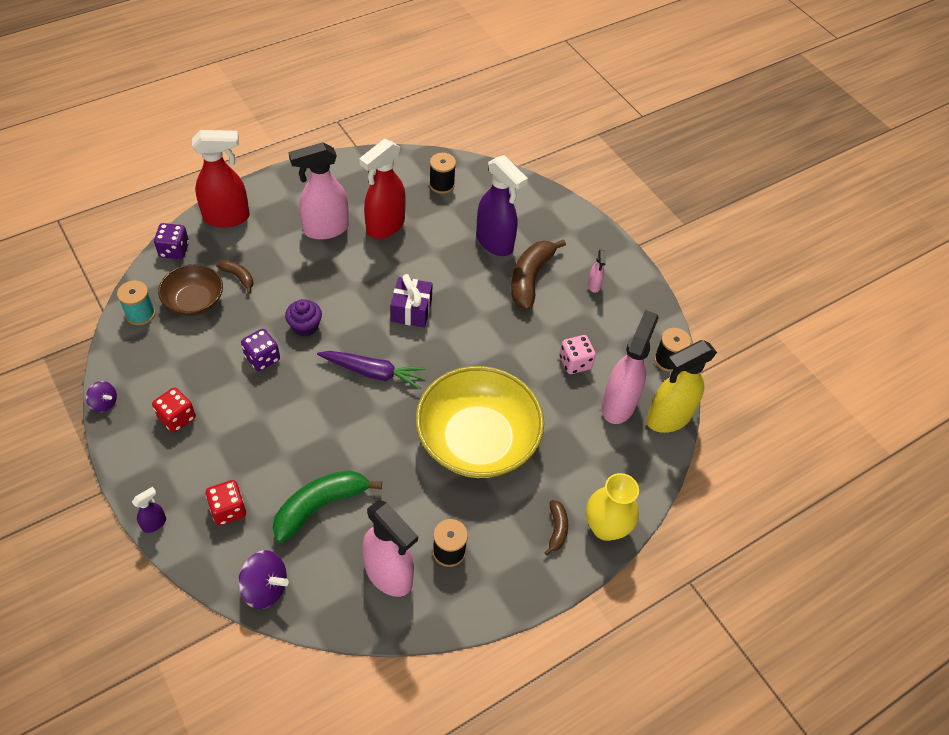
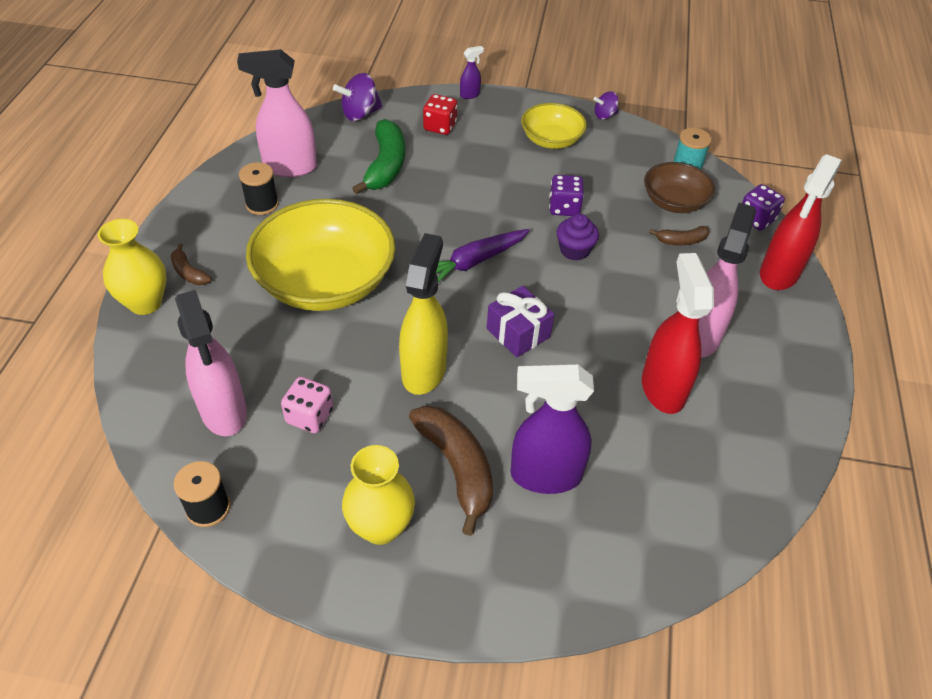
camera: 135 degrees right, 5 degrees down
purple spray bottle [132,487,166,533] -> purple spray bottle turned 120 degrees counterclockwise [460,46,484,99]
red dice [152,387,196,433] -> yellow bowl [521,103,587,149]
black spool [429,153,456,194] -> none
pink spray bottle [588,250,606,293] -> yellow vase [342,445,415,545]
yellow spray bottle [646,340,717,433] -> yellow spray bottle moved to [399,233,448,395]

